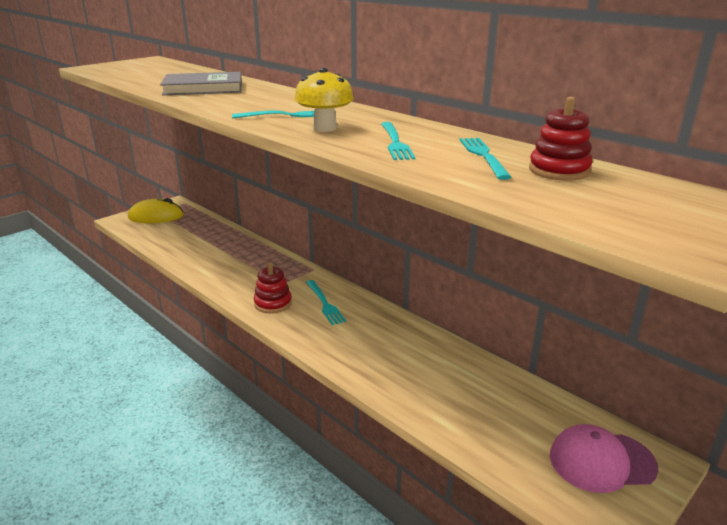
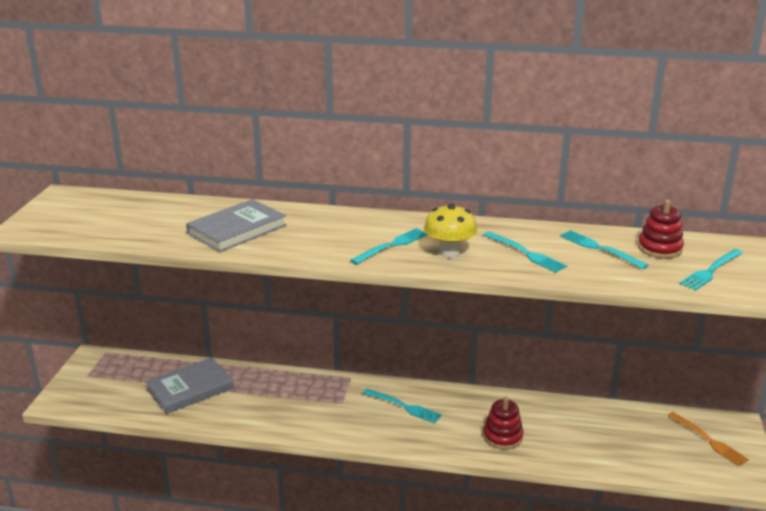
camera: 35 degrees left, 0 degrees up
yellow mouse [128,198,184,223] -> none
red stacking toy [254,262,292,314] -> red stacking toy moved to [483,397,523,450]
pink cap [550,424,659,493] -> orange fork [667,412,749,466]
none -> grey book [145,357,234,414]
none -> turquoise fork [679,249,743,291]

